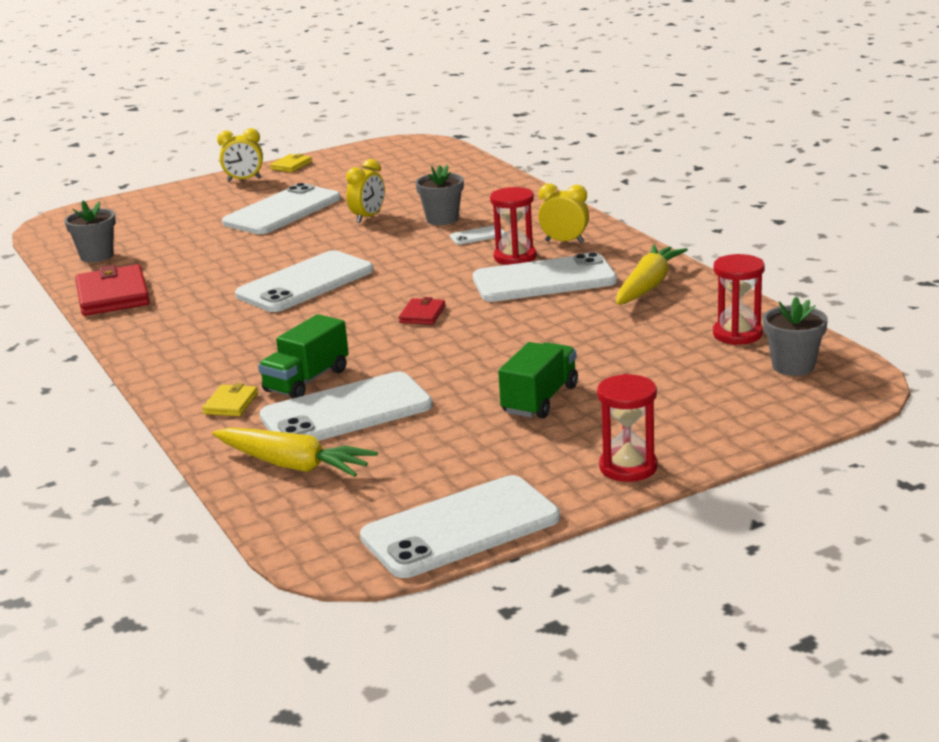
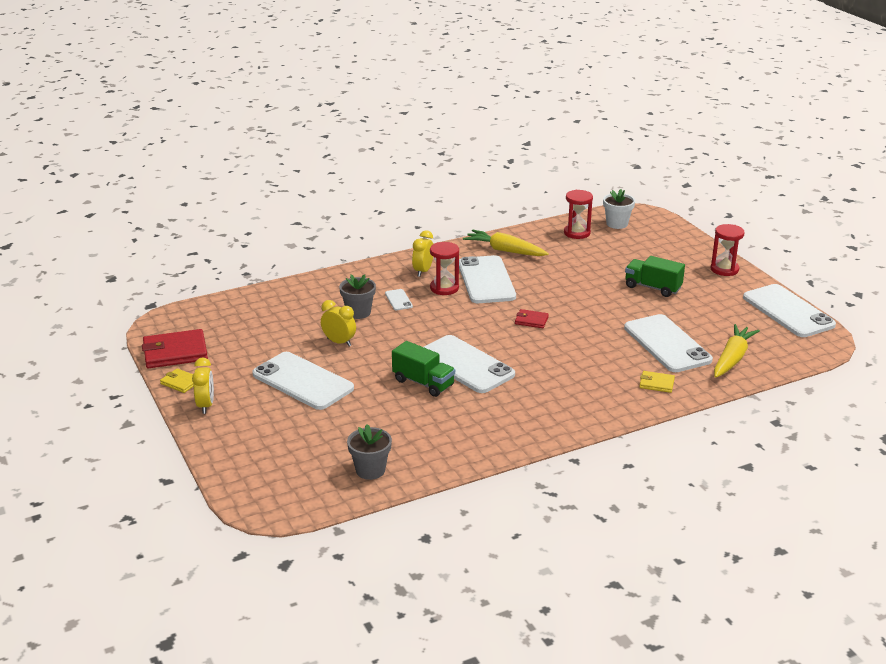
camera: 90 degrees left, 5 degrees up
red wallet [75,264,150,316] -> red wallet moved to [142,329,208,368]
green truck [258,314,349,399] -> green truck moved to [392,341,455,397]
grey flower pot [763,297,828,376] -> white flower pot [603,189,635,229]

